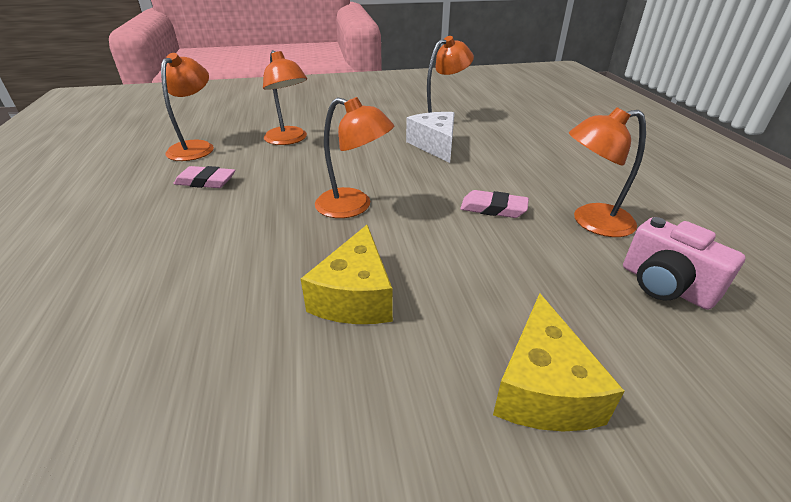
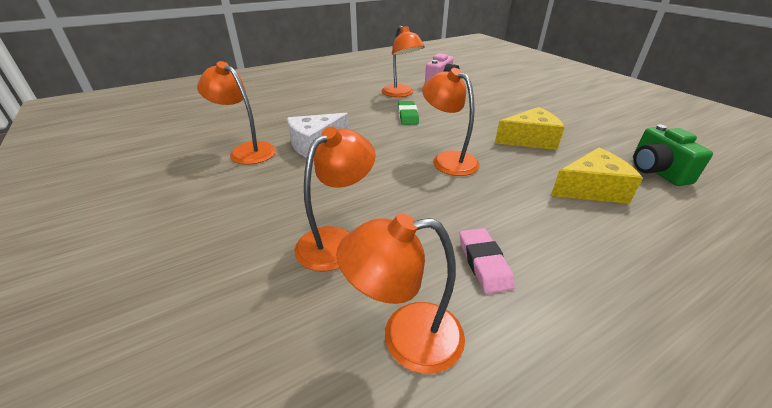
camera: 110 degrees left, 0 degrees up
orange lamp [315,97,394,218] -> orange lamp turned 45 degrees counterclockwise [422,68,480,176]
pink eraser [460,190,529,218] -> green eraser [398,101,419,125]
yellow cheese [493,293,625,432] -> yellow cheese moved to [551,148,643,204]
none -> green camera [633,125,713,186]

